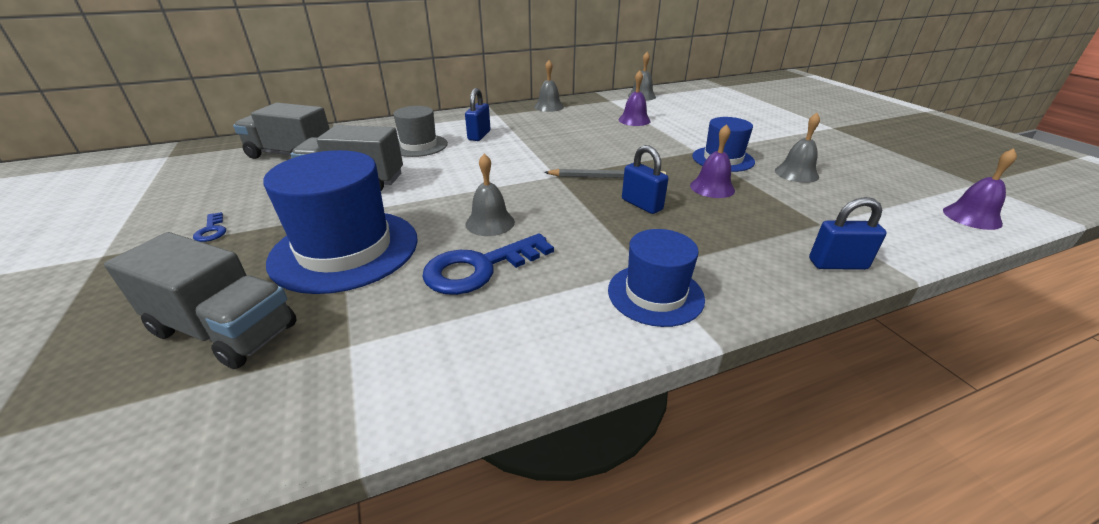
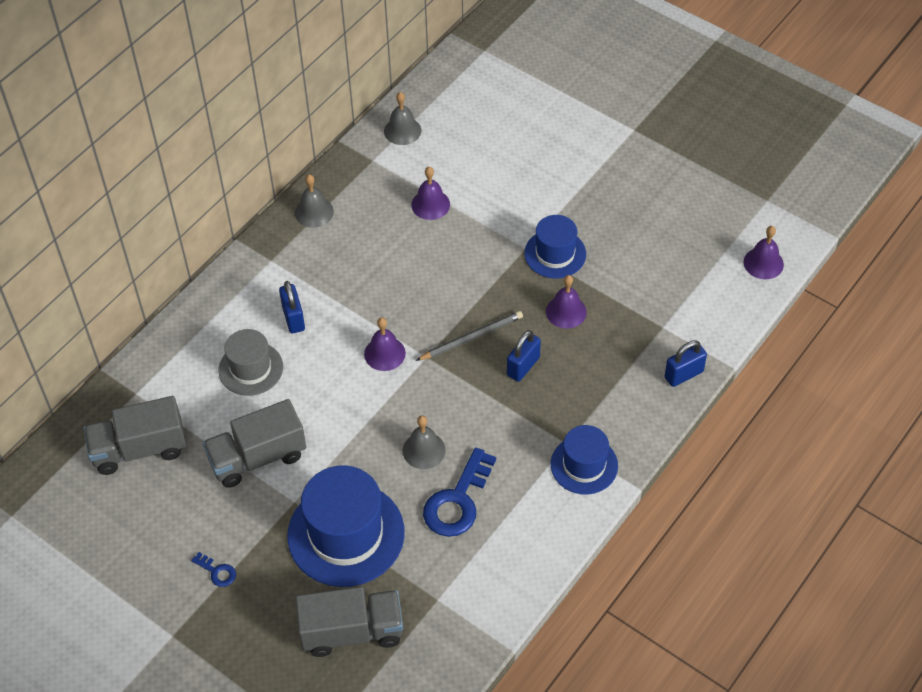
camera: 30 degrees left, 20 degrees up
blue padlock [622,145,668,214] -> blue padlock turned 75 degrees counterclockwise [507,330,541,382]
grey bell [775,113,820,183] -> none
none -> purple bell [364,317,406,371]

